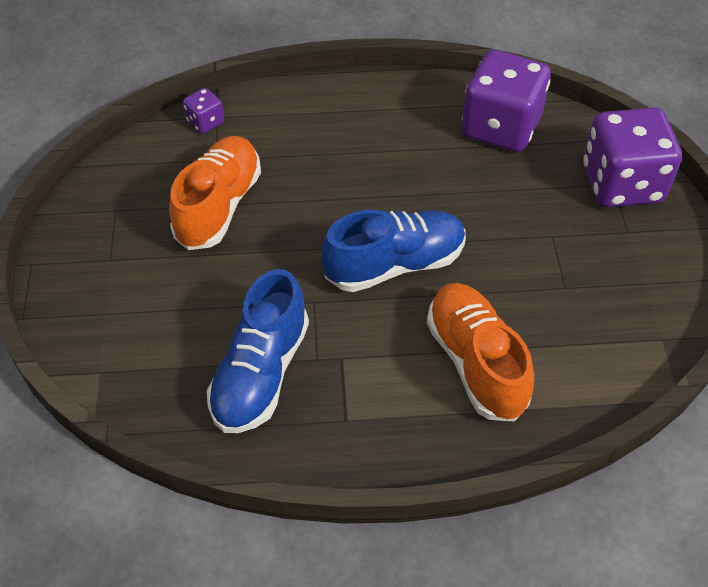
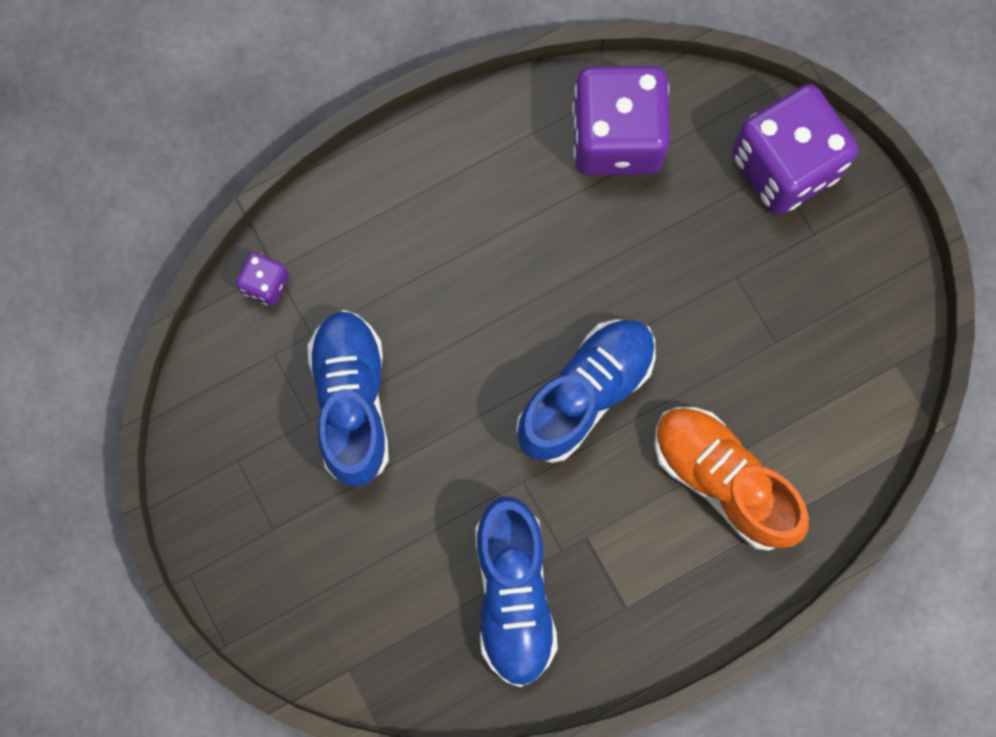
camera: 25 degrees left, 25 degrees up
orange shoe [169,136,261,250] -> blue shoe [307,310,389,487]

